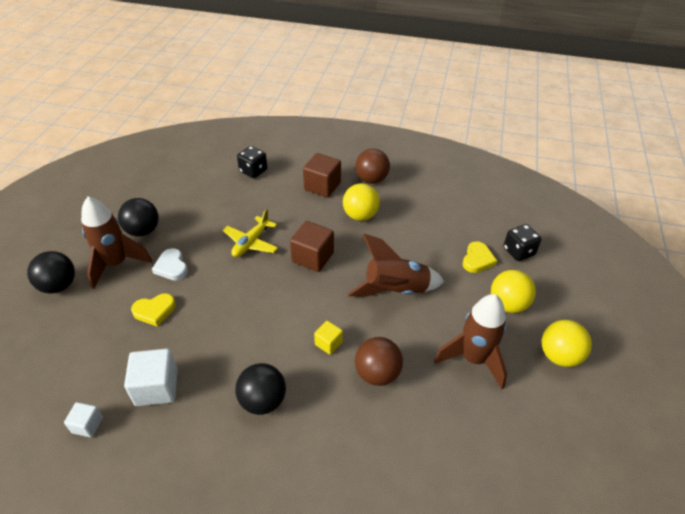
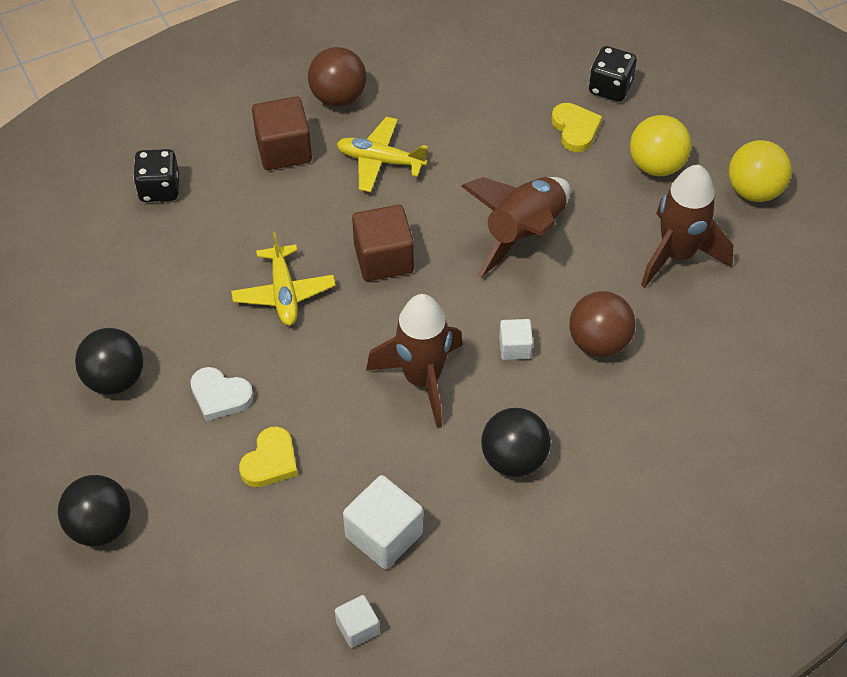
camera: 40 degrees left, 10 degrees up
brown rocket [81,196,152,289] -> brown rocket moved to [366,294,463,428]
yellow cube [314,321,343,355] -> white cube [499,319,533,360]
yellow ball [343,183,380,221] -> yellow plane [337,117,428,192]

